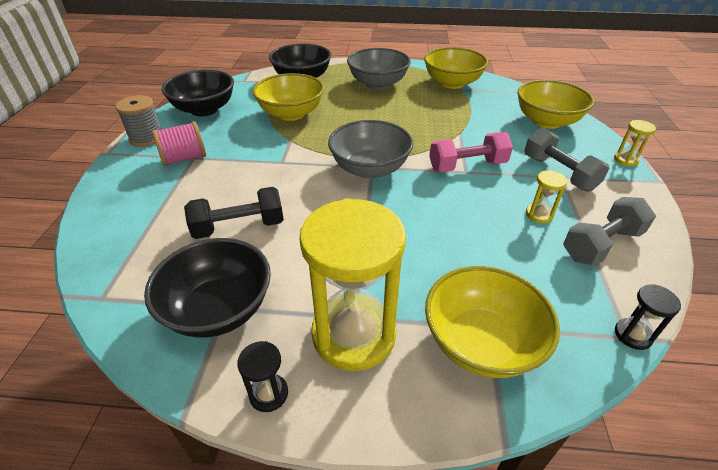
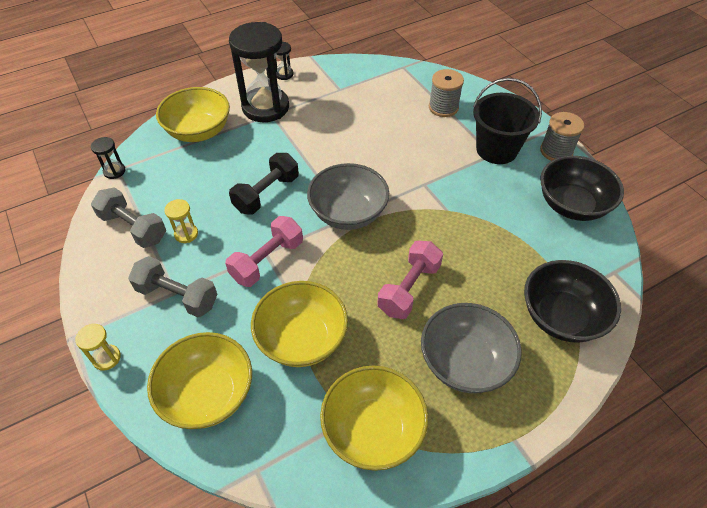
camera: 145 degrees right, 10 degrees up
black bowl [144,238,271,338] -> none
pink spool [152,121,206,166] -> black bucket [473,78,542,164]
black dumbbell [184,187,284,239] -> black dumbbell moved to [229,153,299,215]
yellow bowl [252,73,324,121] -> yellow bowl moved to [251,281,348,367]
yellow hourglass [299,198,406,371] -> black hourglass [229,22,289,122]
grey dumbbell [563,197,656,266] -> grey dumbbell turned 75 degrees counterclockwise [91,187,166,248]
none -> pink dumbbell [377,241,443,319]
none -> grey spool [429,69,464,117]

